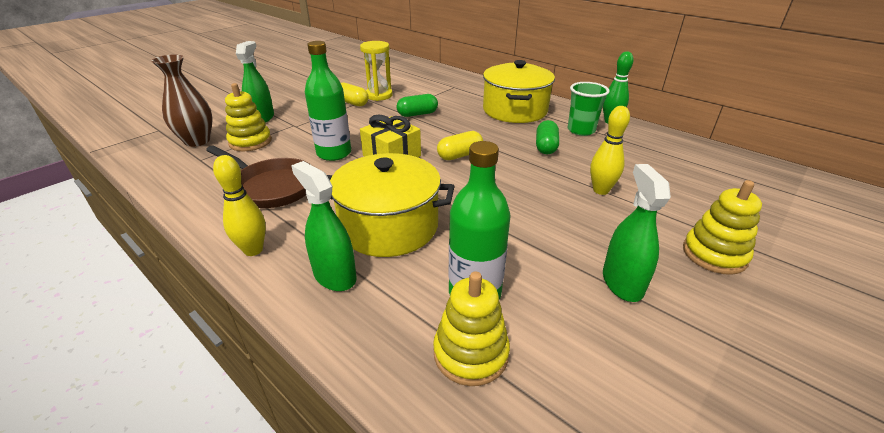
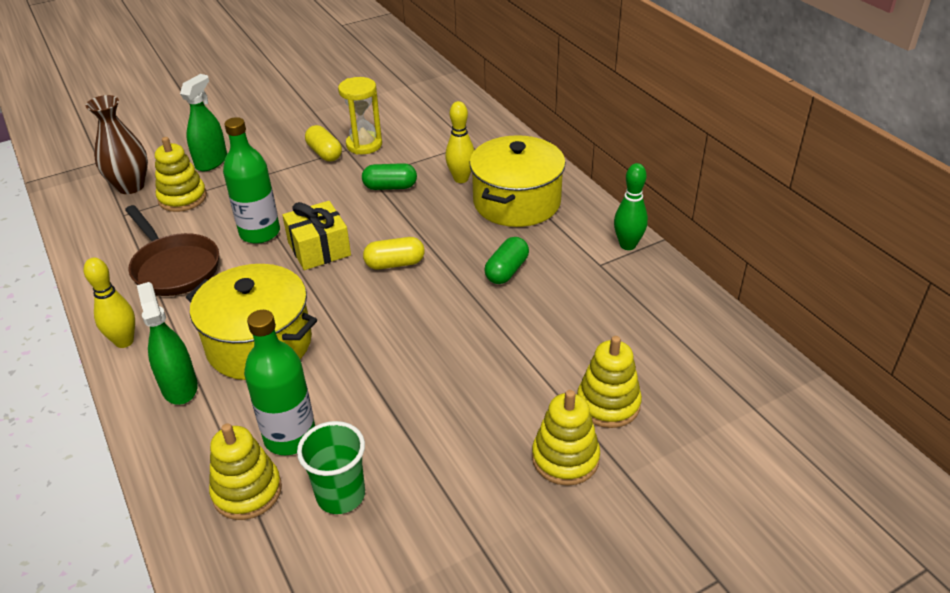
camera: 20 degrees right, 5 degrees up
green cup [567,82,609,136] -> green cup moved to [297,421,365,514]
yellow bowling pin [590,106,630,195] -> yellow bowling pin moved to [445,101,474,183]
green spray bottle [603,164,671,302] -> none
none -> yellow stacking toy [577,336,642,428]

